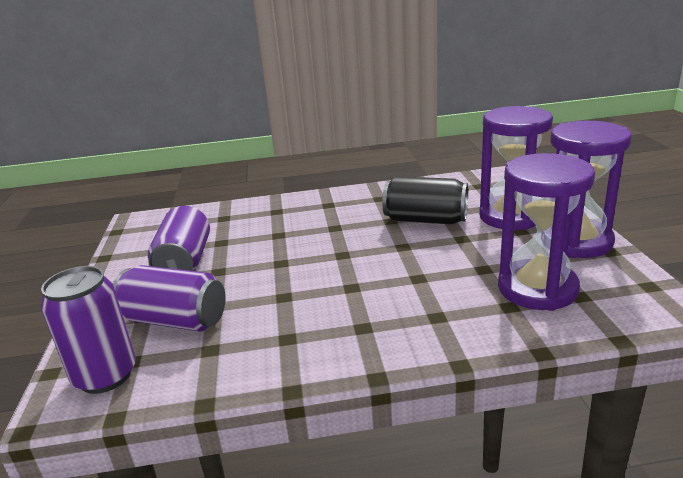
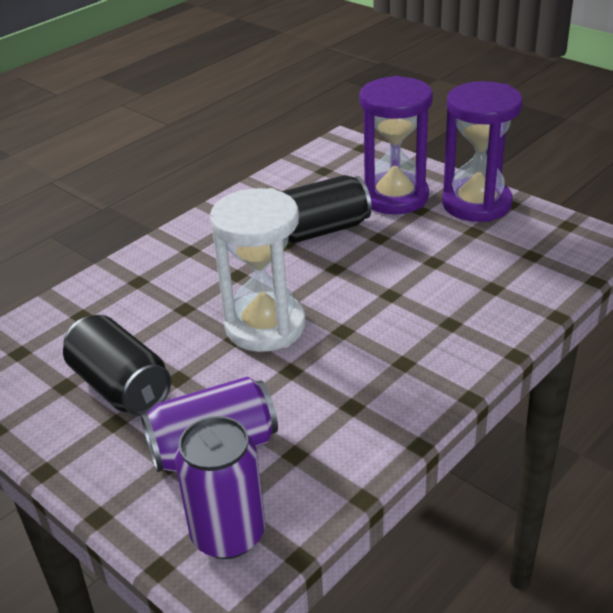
camera: 40 degrees left, 10 degrees up
purple can [148,206,210,271] -> black can [63,315,171,416]
purple hourglass [498,153,595,311] -> none
none -> white hourglass [210,188,306,352]

